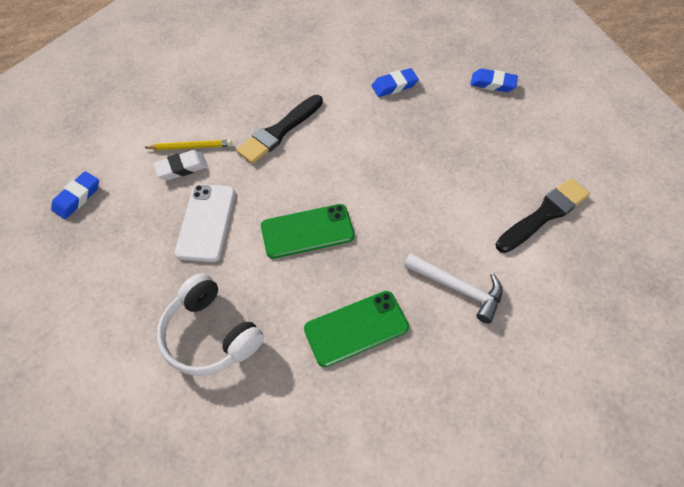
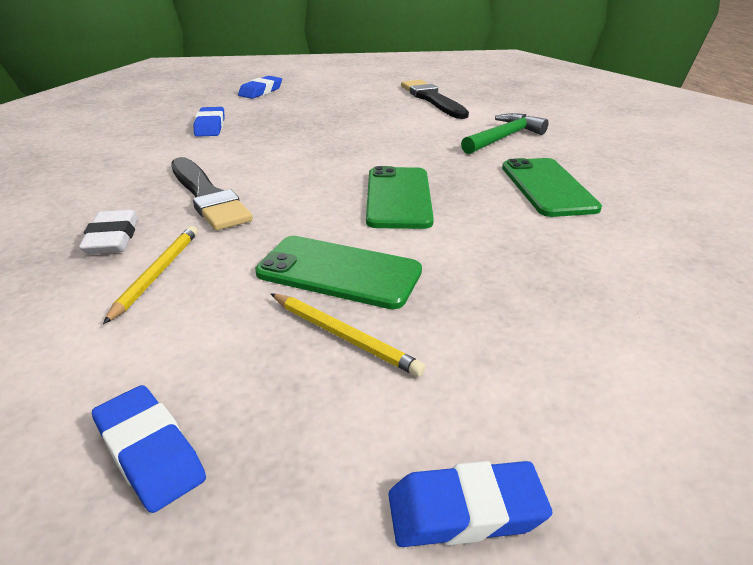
camera: 75 degrees left, 25 degrees down
white eraser [154,150,208,180] -> white eraser moved to [79,210,138,254]
white headphones [157,273,264,376] -> none
white phone [175,184,235,262] -> green phone [255,236,422,309]
white hammer [404,253,502,324] -> green hammer [461,113,549,154]
none -> yellow pencil [271,293,426,377]
none -> blue eraser [388,461,552,547]

